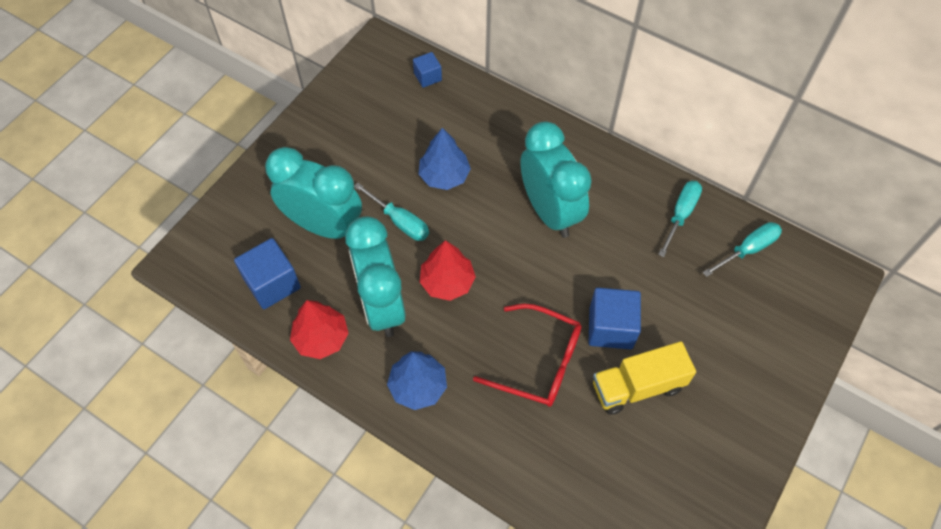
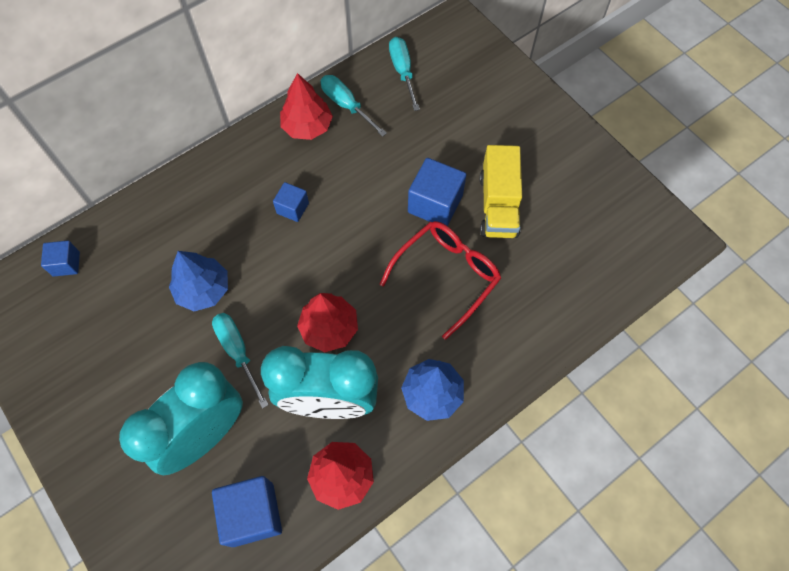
camera: 70 degrees left, 5 degrees up
turquoise screwdriver [354,183,429,241] -> turquoise screwdriver turned 90 degrees counterclockwise [212,313,269,409]
turquoise clock [520,121,592,238] -> blue cube [273,182,309,222]
none -> red tree [280,73,333,140]

